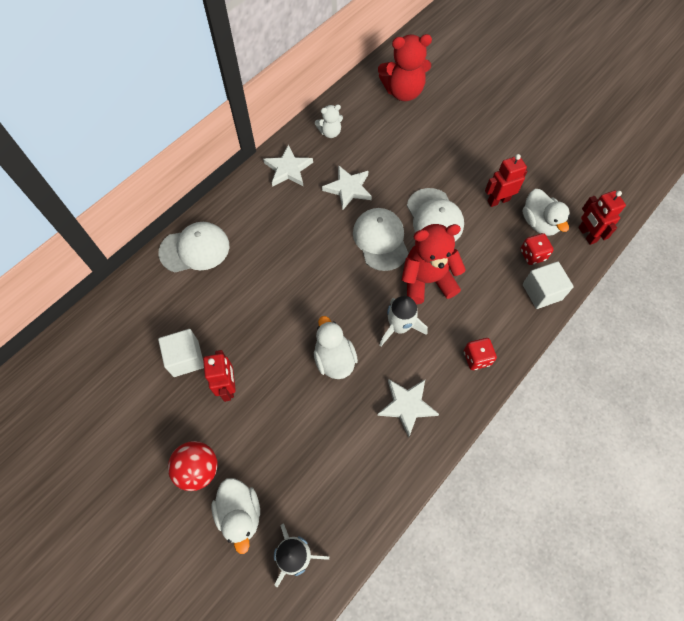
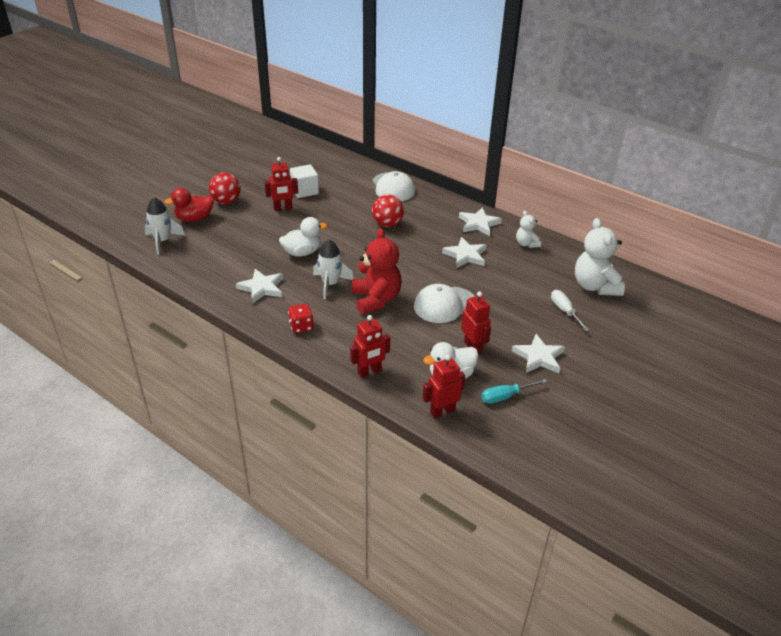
camera: 85 degrees right, 25 degrees down
white duck [212,478,260,554] -> red duck [164,188,214,222]
white cap [353,208,408,271] -> none
red teddy bear [378,34,432,101] -> white teddy bear [575,218,625,296]
red dice [520,233,554,265] -> none
white cube [523,261,574,309] -> red robot [350,315,390,378]
none -> red ball [372,195,404,227]
none -> turquoise screwdriver [482,379,547,404]
none -> white star [512,334,565,373]
none -> white screwdriver [551,290,589,331]

